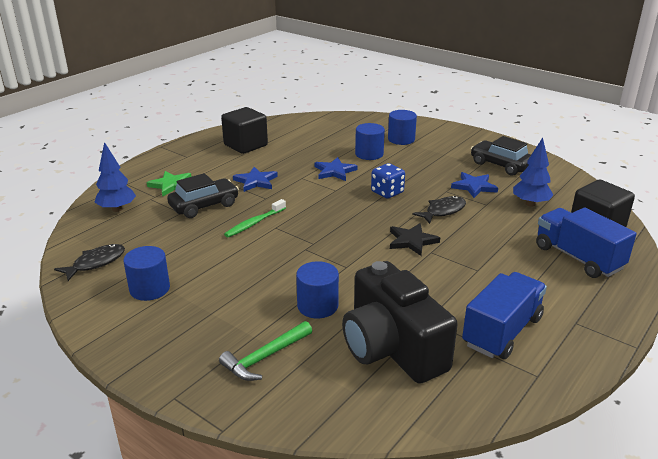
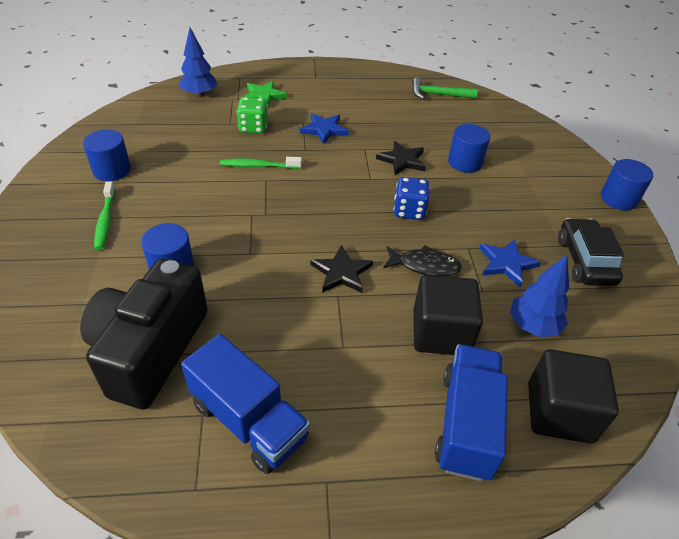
camera: 45 degrees right, 15 degrees up
black fish [54,244,125,281] -> none
black car [167,173,239,218] -> green dice [237,97,268,134]
green hammer [219,321,312,381] -> green hammer moved to [412,78,478,99]
black cube [221,107,268,154] -> black cube moved to [413,275,483,355]
blue star [315,157,358,181] -> black star [376,141,426,175]
blue cylinder [388,110,417,145] -> blue cylinder moved to [601,159,653,210]
blue truck [462,272,547,359] -> blue truck turned 45 degrees clockwise [181,334,310,474]
none -> green toothbrush [94,181,115,250]

